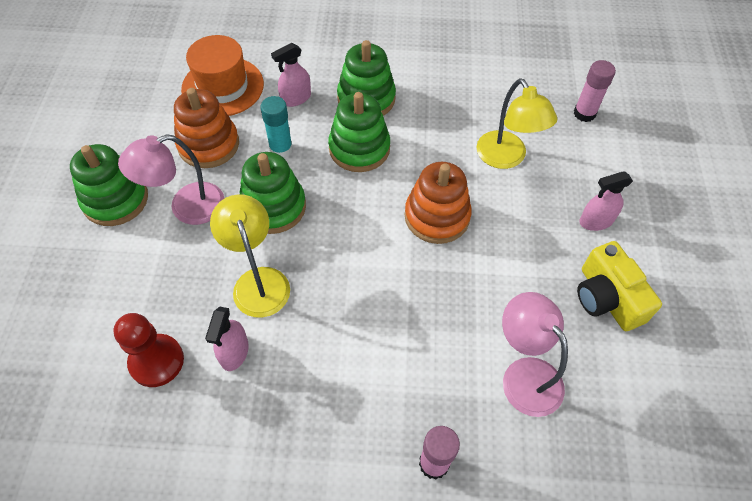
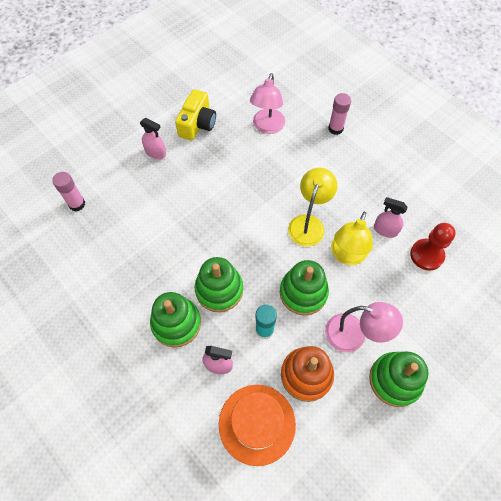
camera: 135 degrees left, 5 degrees up
pink spray bottle [205,307,249,371] -> pink spray bottle turned 120 degrees counterclockwise [374,197,408,238]
orange stacking toy [404,162,472,244] -> none
yellow lamp [477,78,557,169] -> yellow lamp moved to [288,168,337,247]

